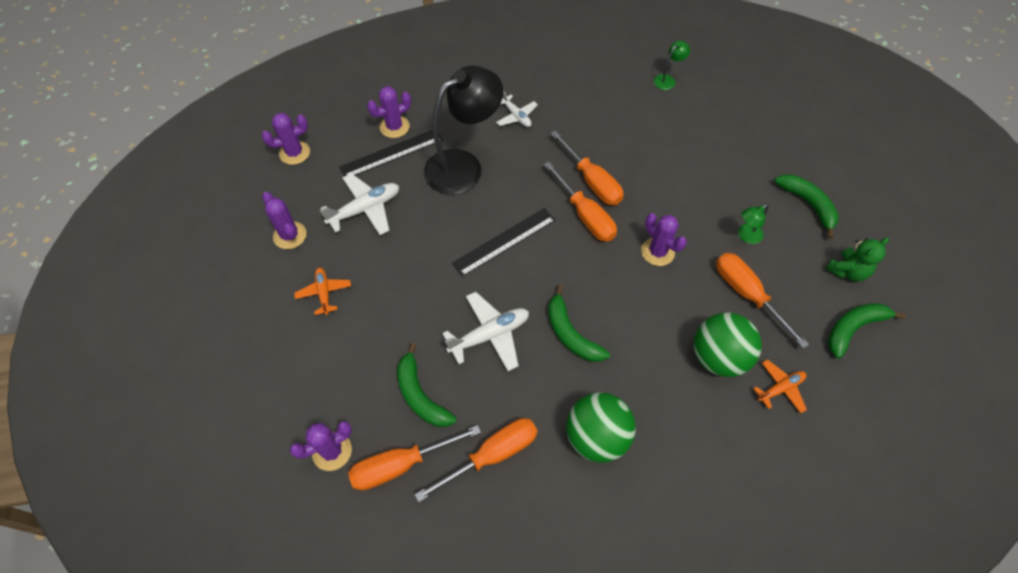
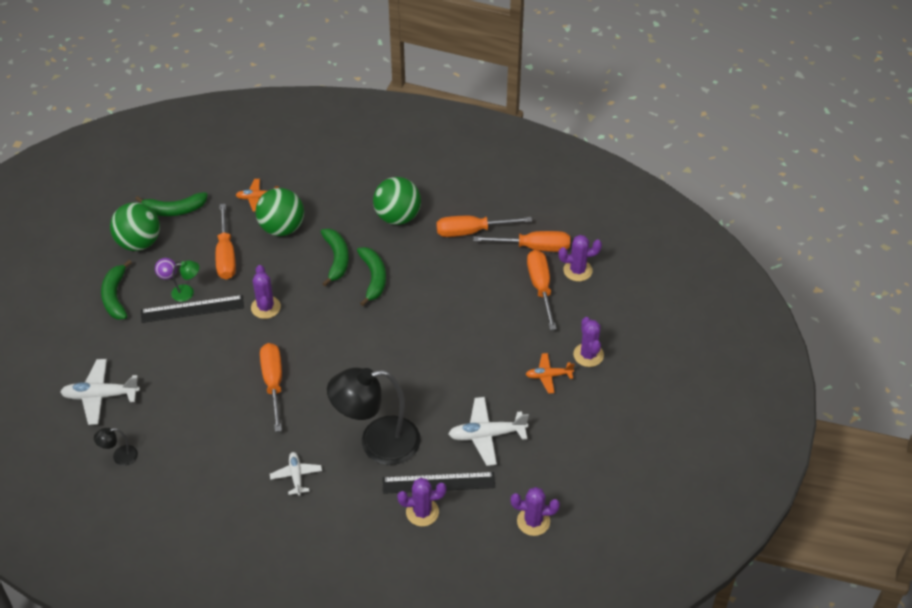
camera: 155 degrees left, 10 degrees down
purple cactus [262,192,307,249] -> purple cactus moved to [573,317,604,367]
orange plane [294,268,351,315] -> orange plane turned 75 degrees clockwise [526,353,575,394]
green banana [397,343,457,427] -> green banana moved to [321,229,349,286]
white plane [442,292,529,371] -> white plane moved to [60,359,140,425]
black ruler [452,208,555,277] -> black ruler moved to [141,295,244,323]
orange screwdriver [543,161,617,242] -> orange screwdriver moved to [527,250,557,330]
green lamp [654,41,690,90] -> black lamp [94,428,138,466]
green teddy bear [825,238,889,282] -> green ball [110,202,160,251]
none -> purple ball [155,258,177,280]

